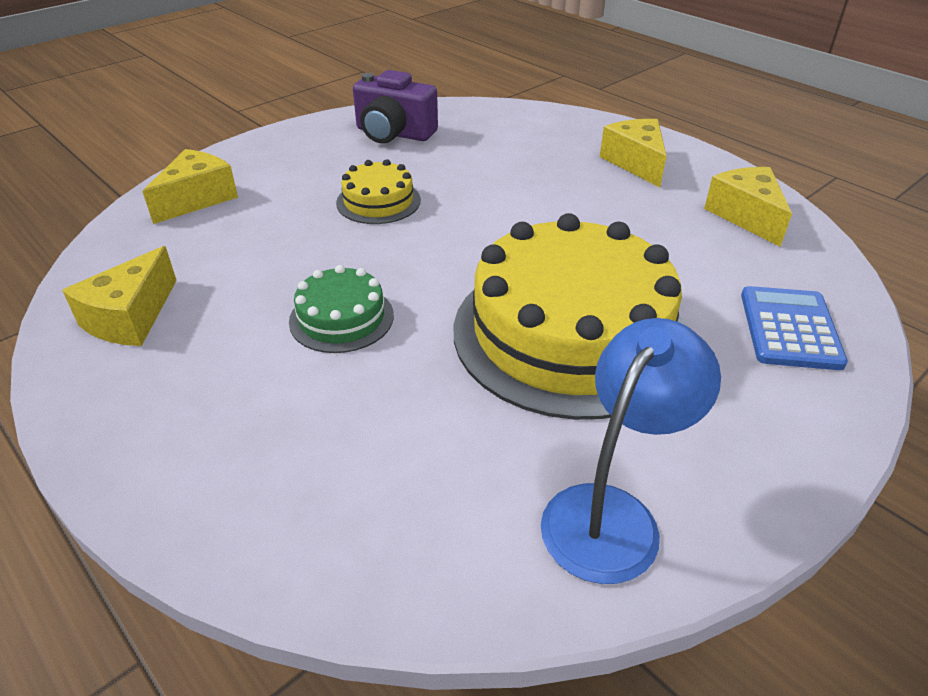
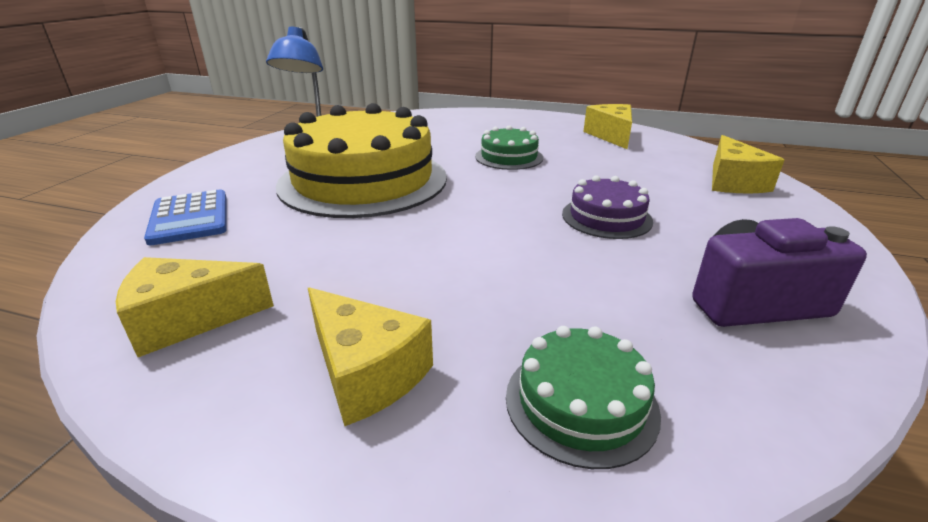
camera: 150 degrees right, 10 degrees down
yellow cake [336,159,421,224] -> purple cake [562,175,653,239]
yellow cheese [704,167,792,247] -> yellow cheese turned 120 degrees clockwise [116,257,274,357]
none -> green cake [506,326,661,469]

